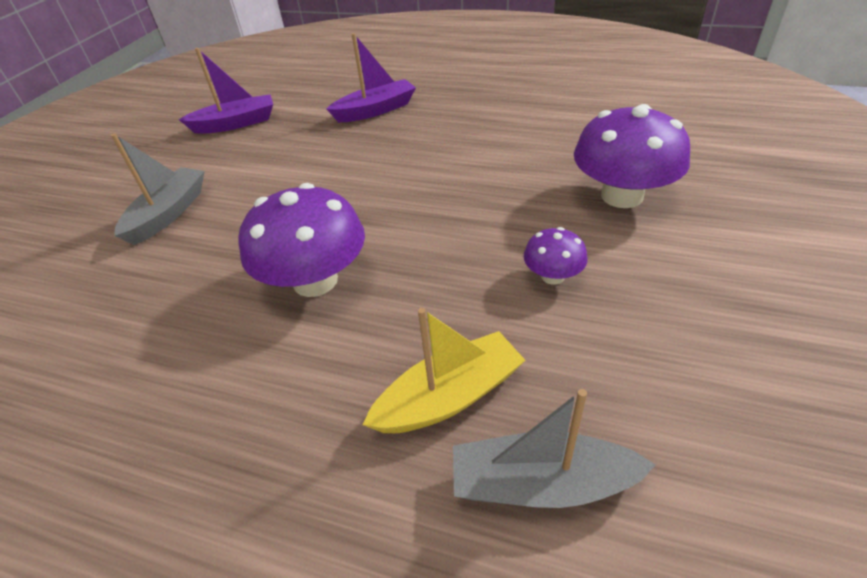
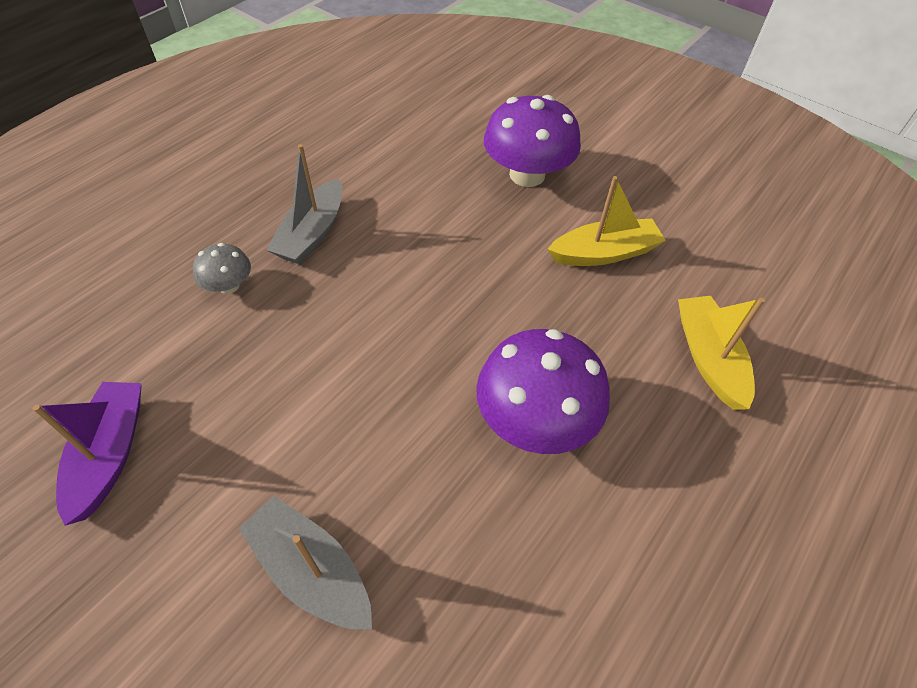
camera: 75 degrees left, 10 degrees up
purple boat [327,33,416,122] -> grey mushroom [193,243,251,294]
grey boat [453,389,656,508] -> grey boat moved to [266,144,342,264]
purple mushroom [524,227,588,285] -> yellow boat [548,176,666,266]

